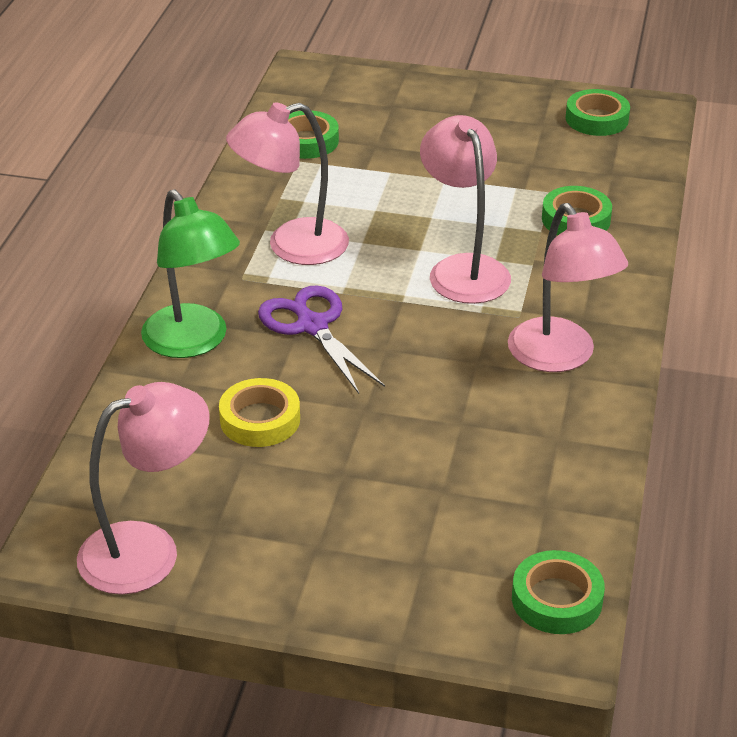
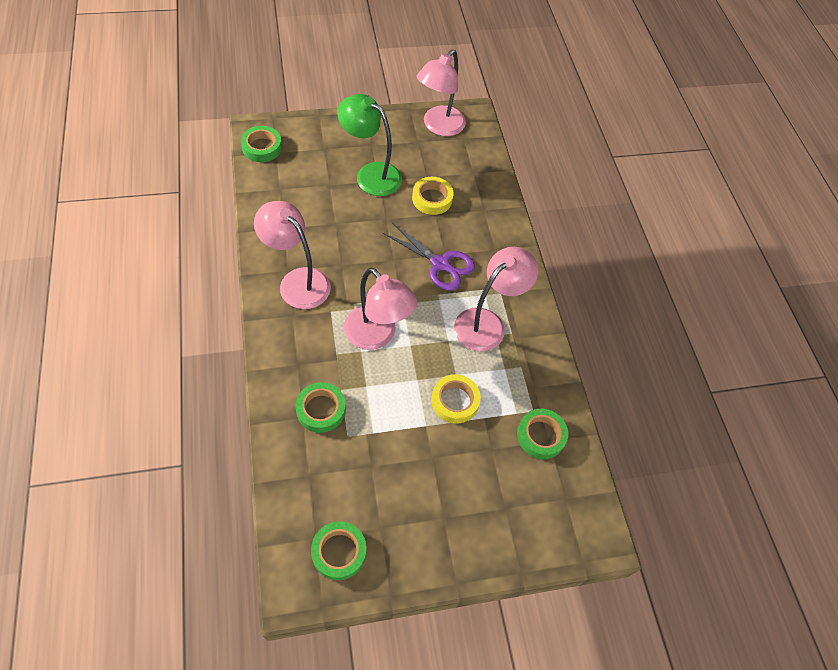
camera: 150 degrees right, 20 degrees up
green lamp [141,190,240,358] -> green lamp moved to [337,94,402,196]
none -> yellow tape [431,374,481,424]

